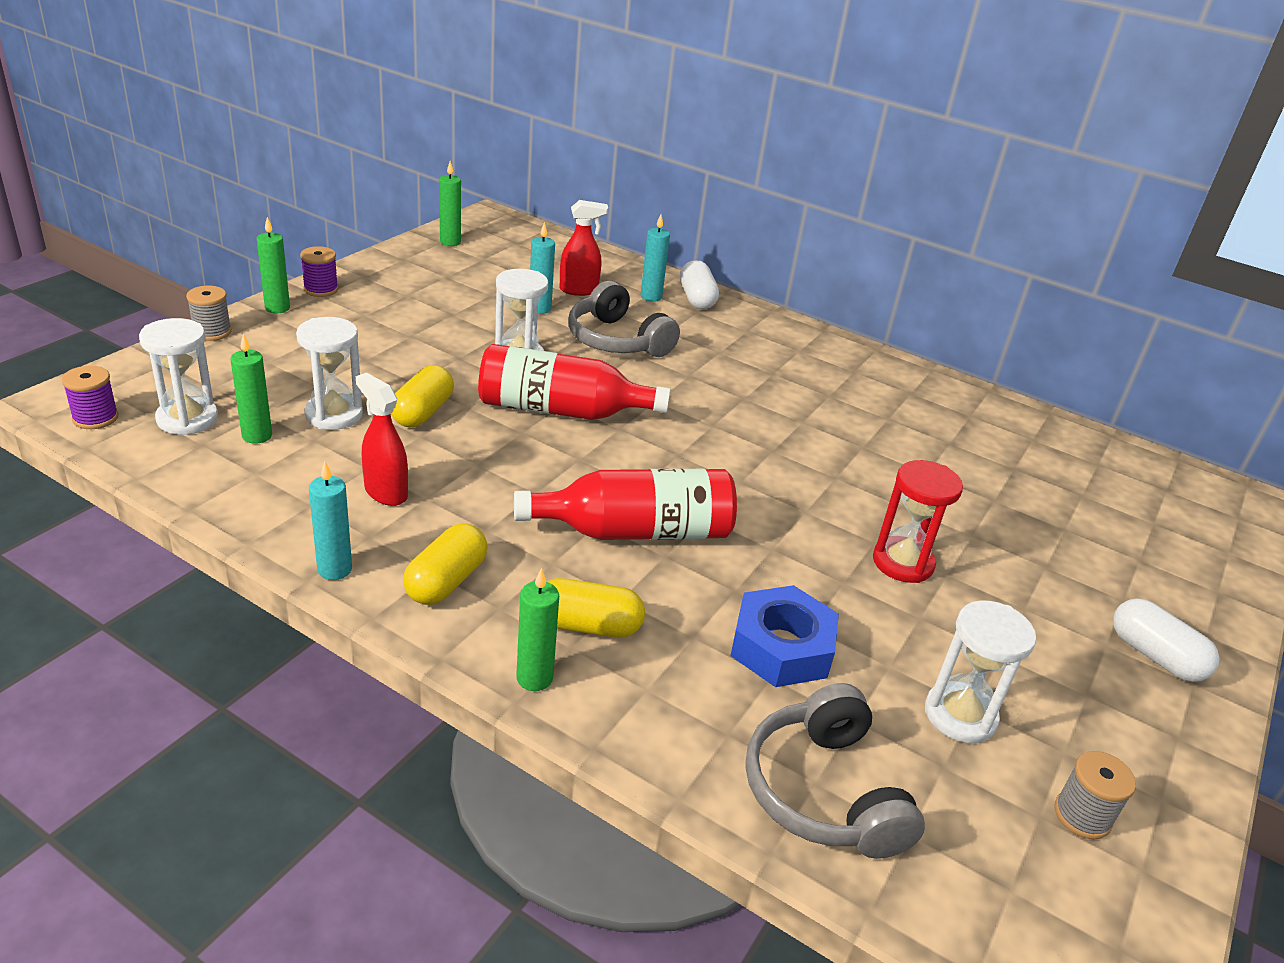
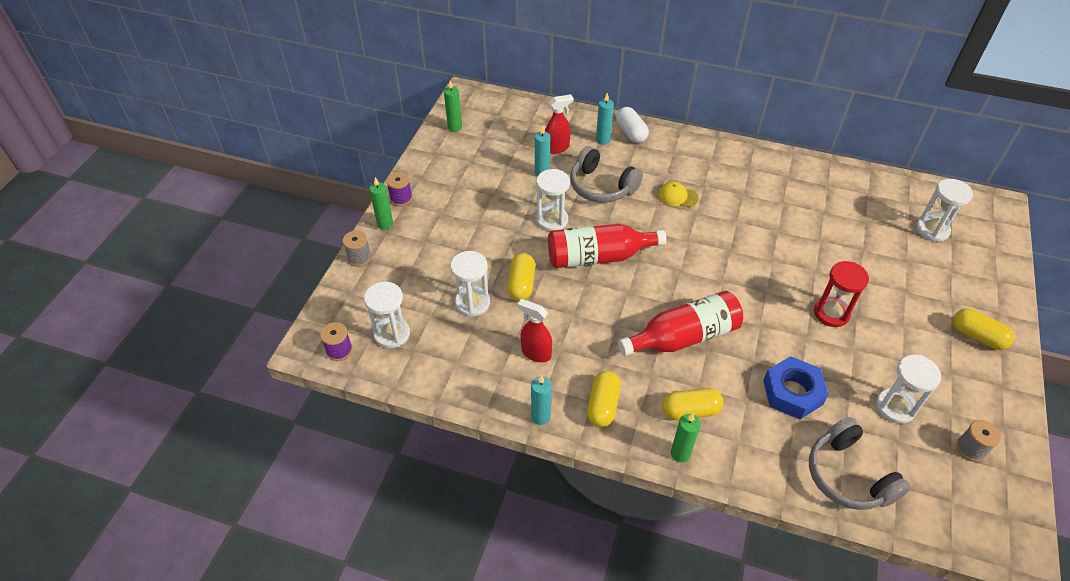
camera: 10 degrees left, 15 degrees up
green candle [230,334,272,444] -> none
white capsule [1113,598,1220,682] -> yellow capsule [953,308,1015,350]
none -> yellow cap [658,181,698,207]
none -> white hourglass [916,179,973,242]

